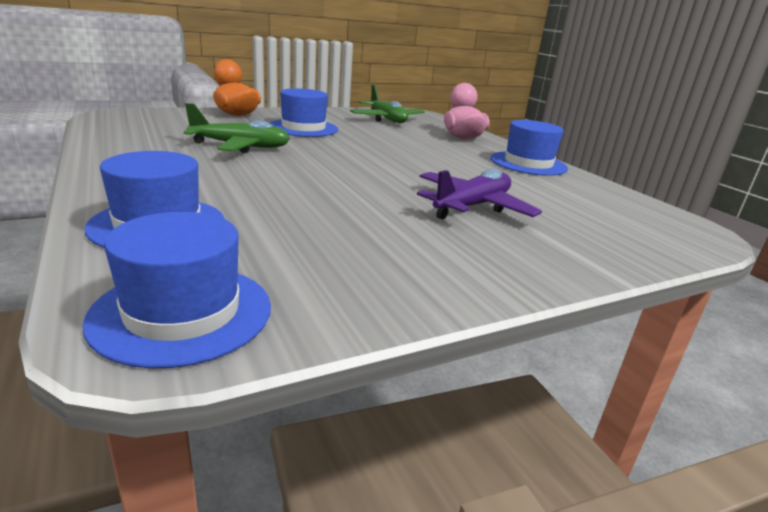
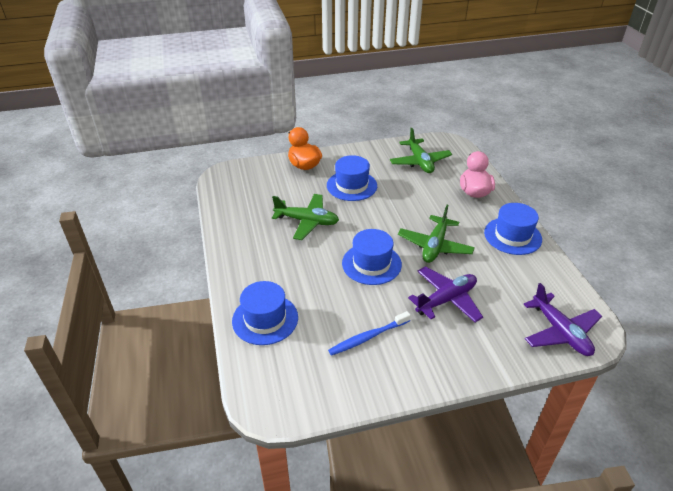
camera: 15 degrees right, 15 degrees up
blue hat [82,212,271,369] -> blue hat moved to [342,229,402,285]
none -> blue toothbrush [328,311,411,356]
none -> green plane [398,205,475,263]
none -> purple plane [524,283,602,356]

